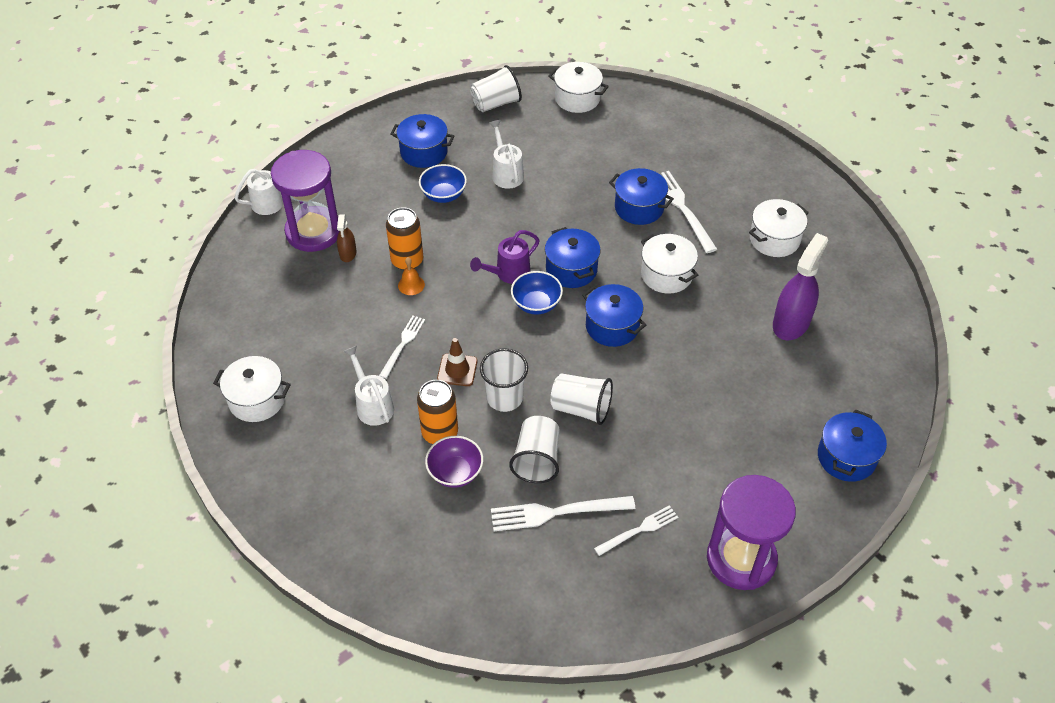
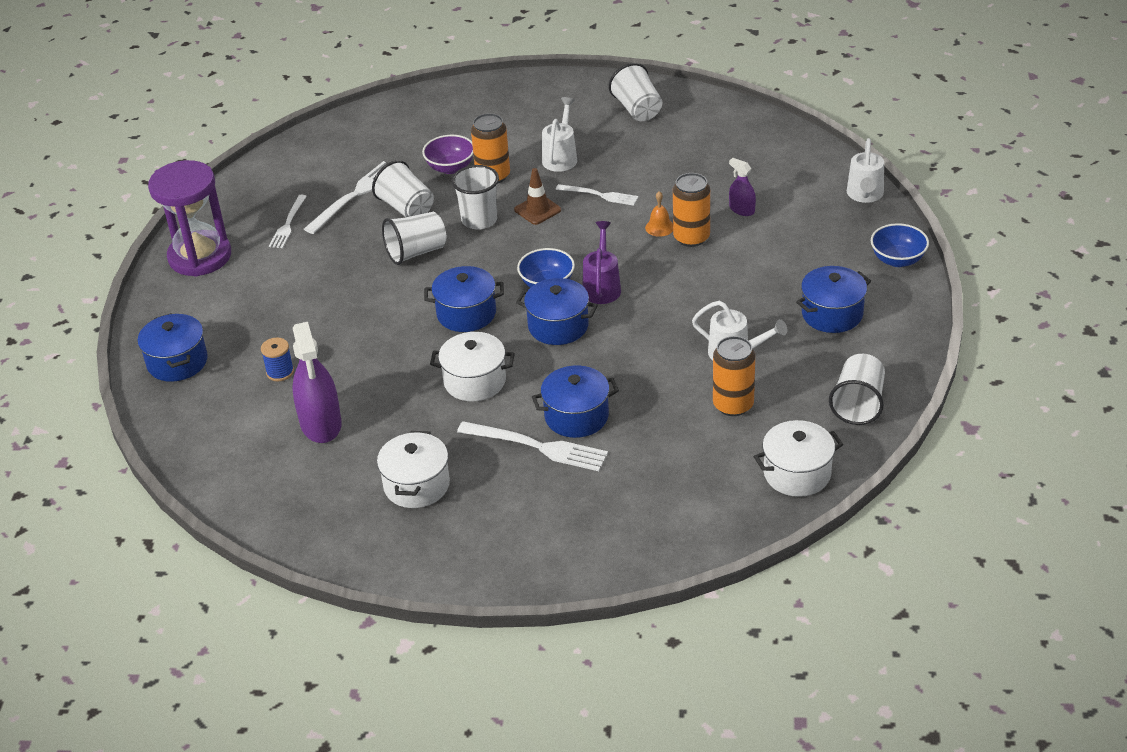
camera: 135 degrees right, 10 degrees down
white pot [213,356,291,422] -> white cup [609,63,662,121]
purple hourglass [271,150,339,252] -> none
brown spray bottle [337,214,356,262] -> purple spray bottle [729,158,756,216]
white watering can [343,346,394,426] -> white watering can turned 90 degrees counterclockwise [542,97,577,172]
white fork [379,316,425,379] -> white fork turned 45 degrees counterclockwise [556,184,638,206]
blue bowl [419,164,467,203] -> blue bowl moved to [871,223,929,267]
none -> blue spool [261,338,294,381]
none -> orange can [713,336,755,416]

